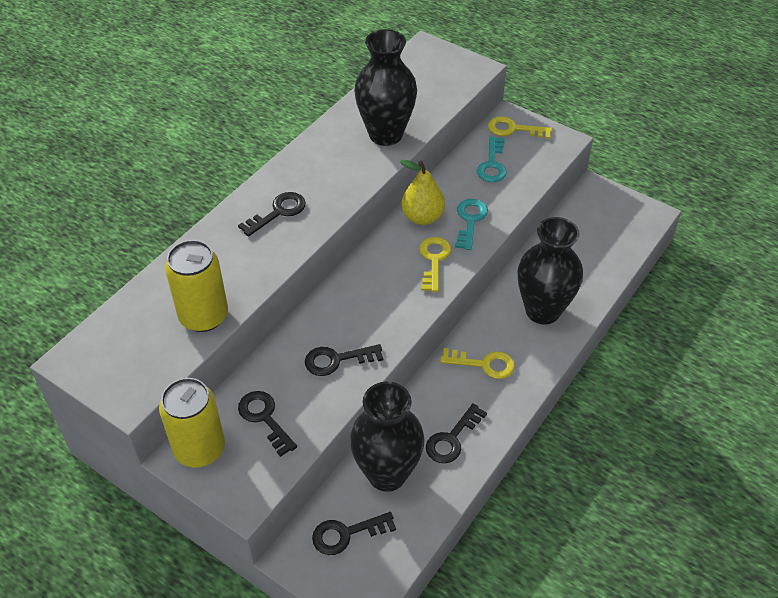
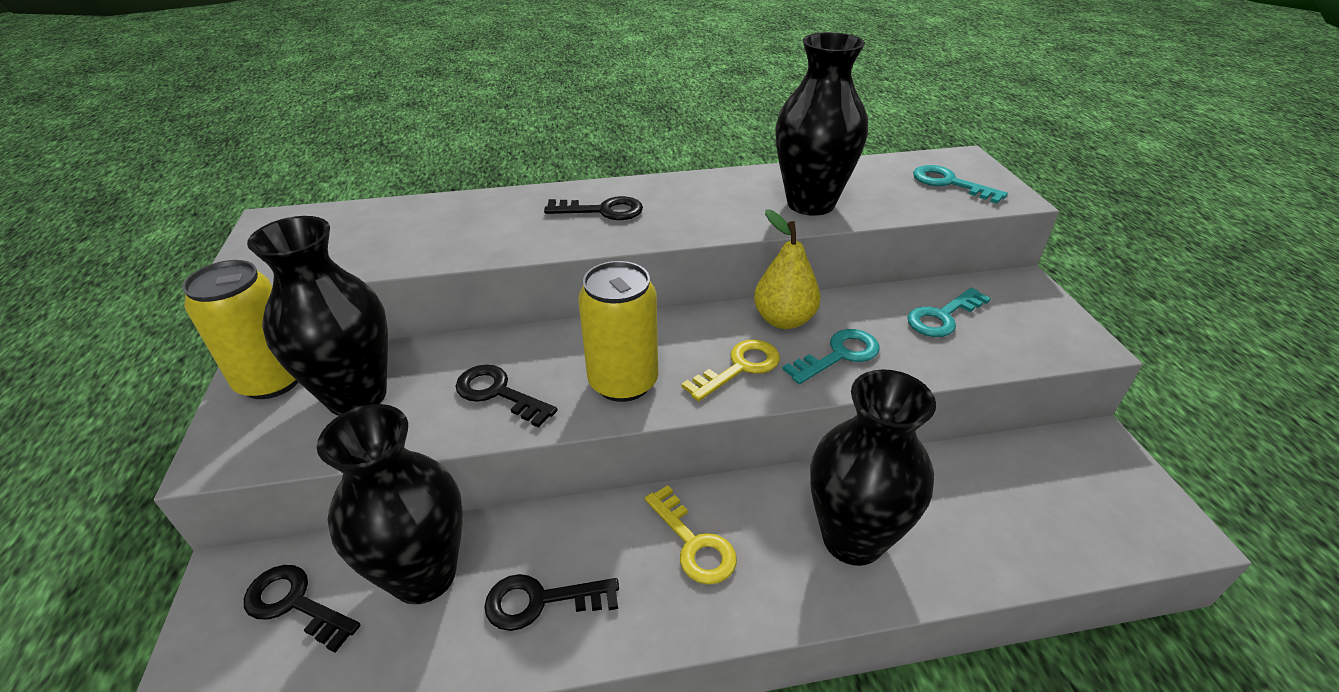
camera: 45 degrees right, 10 degrees down
yellow can [165,240,228,332] -> yellow can moved to [578,261,658,402]
black key [238,391,297,457] -> black vase [247,216,388,416]
yellow key [488,116,552,139] -> none
none -> turquoise key [913,165,1008,204]

